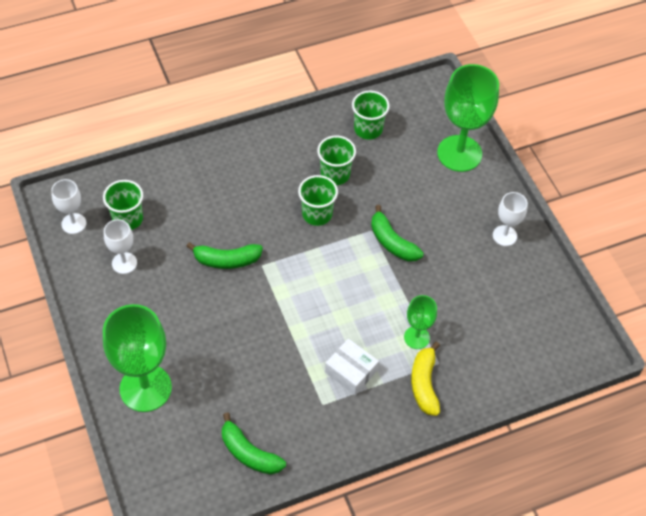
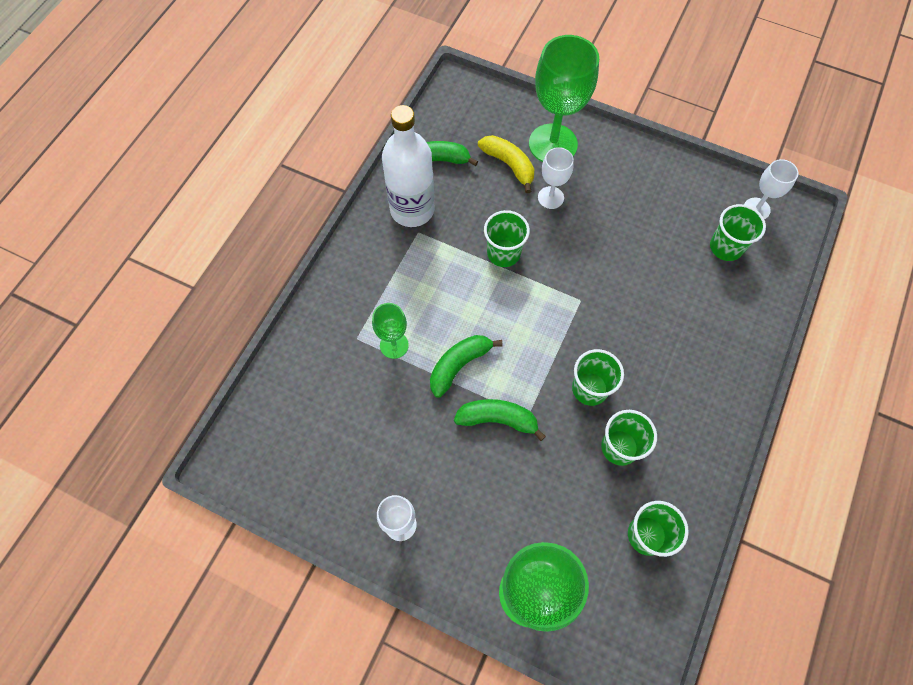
camera: 140 degrees right, 10 degrees up
white goblet [104,219,137,274] -> white goblet moved to [538,147,574,209]
green banana [186,242,263,269] -> green banana moved to [430,335,503,398]
white box [325,339,379,395] -> none
yellow banana [411,341,440,416] -> yellow banana moved to [478,135,534,193]
none -> white bottle [382,105,435,227]
none -> green cup [484,210,530,267]

